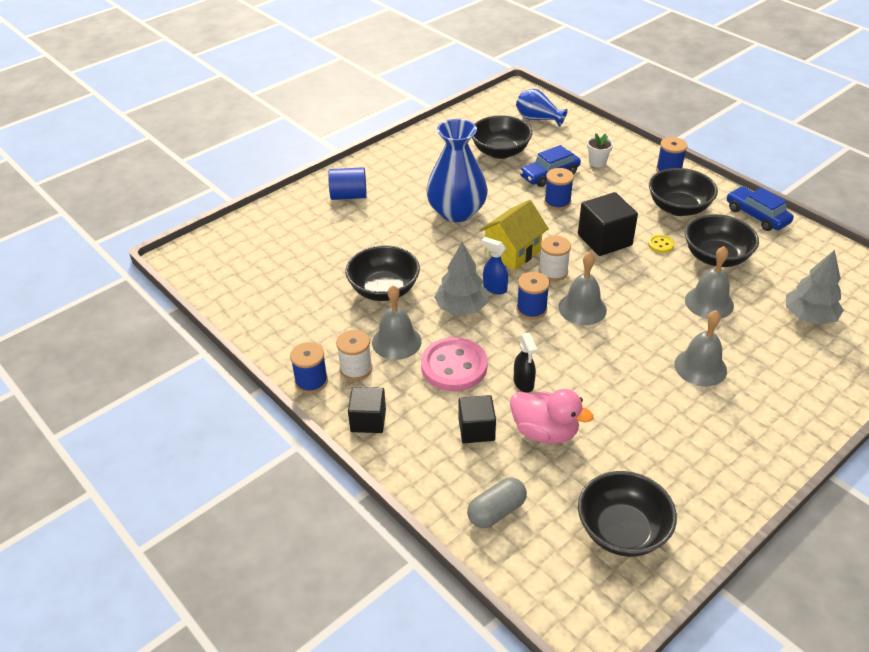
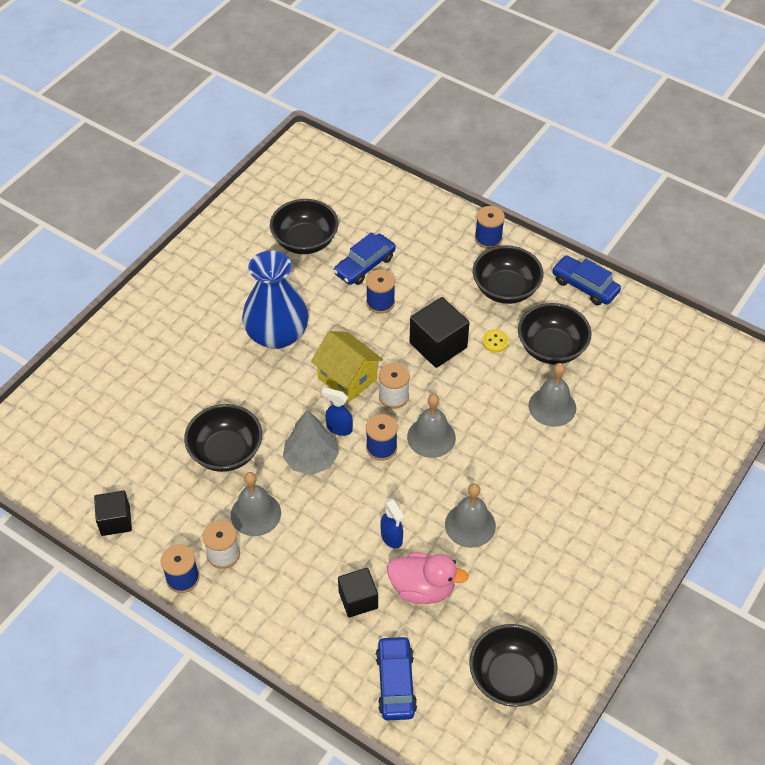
camera: 15 degrees left, 10 degrees up
blue cylinder [328,167,367,200] -> none
black cube [348,387,386,433] -> black cube moved to [94,491,132,536]
pink button [421,337,488,391] -> none
grey capsule [467,478,527,528] -> blue car [376,636,417,720]
yellow house [480,200,549,270] -> yellow house turned 75 degrees counterclockwise [311,331,383,403]
black spray bottle [514,332,537,393] -> blue spray bottle [380,498,405,549]
blue vase [516,89,568,127] -> none
white flower pot [587,133,613,168] -> none
grey bell [674,310,727,386] -> grey bell moved to [445,483,496,548]
grey tree [786,250,844,325] -> none

